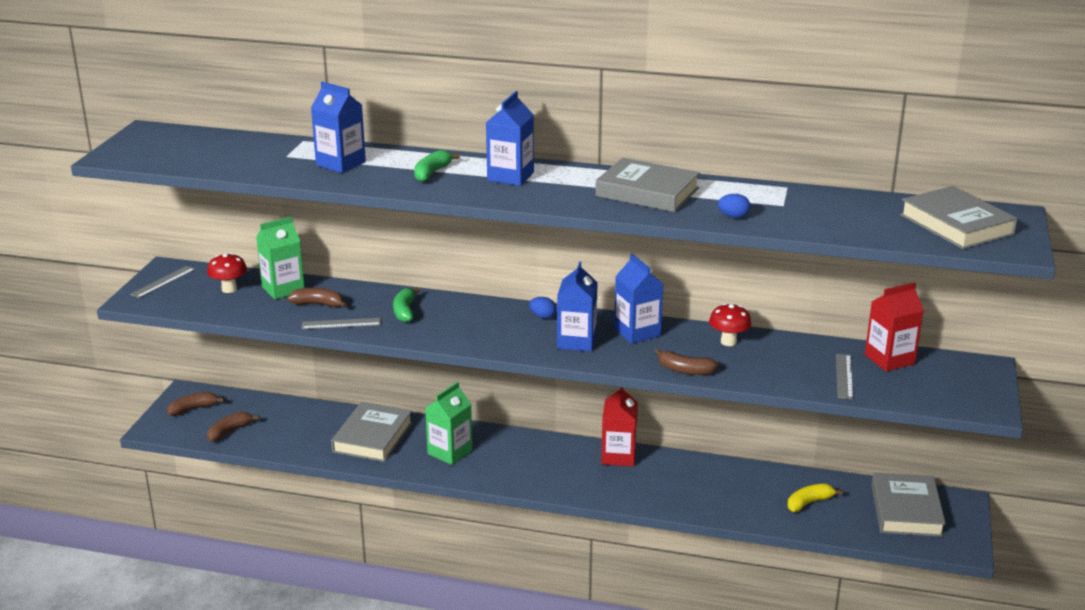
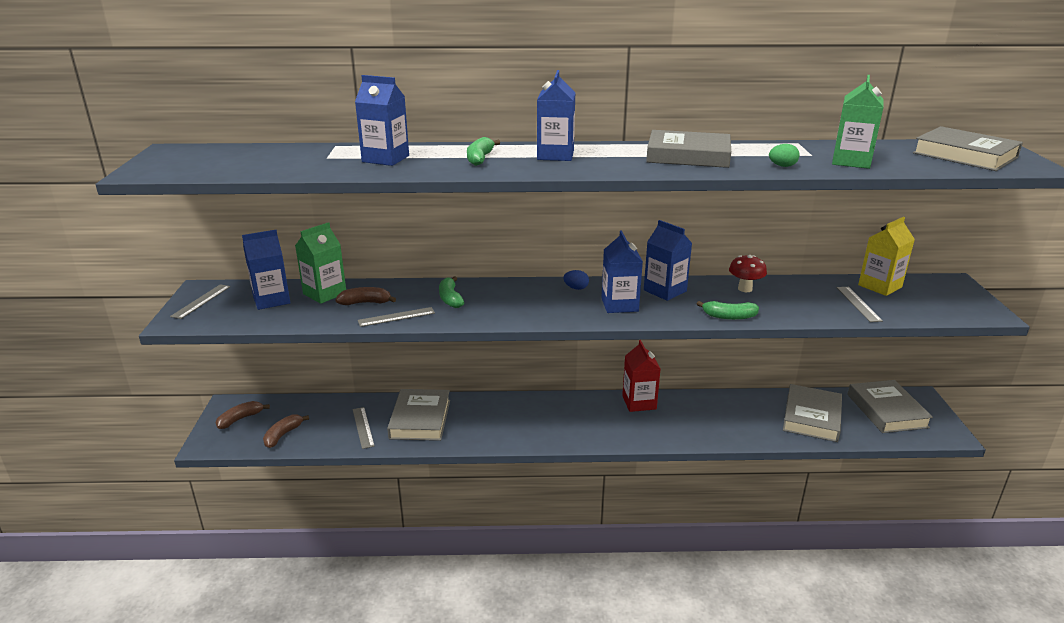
camera: 15 degrees left, 0 degrees up
red mushroom [207,253,247,293] -> blue carton [242,230,290,310]
green carton [425,382,472,465] -> green carton moved to [832,75,884,169]
brown banana [654,349,719,375] -> green banana [697,301,759,320]
blue egg [718,194,750,218] -> green egg [769,144,799,167]
yellow banana [788,484,843,512] -> grey book [783,384,842,442]
red carton [865,282,924,371] -> yellow carton [858,217,915,296]
none -> grey ruler [353,407,375,449]

